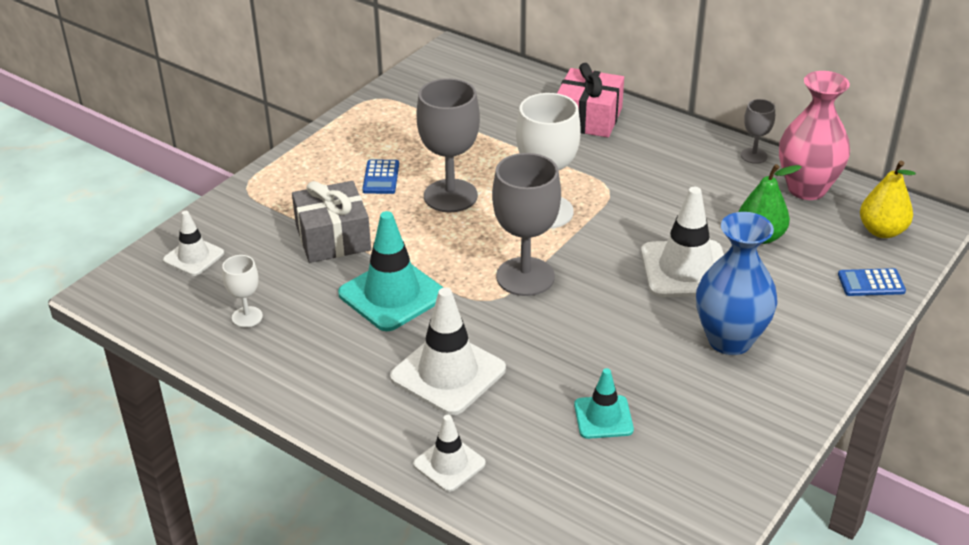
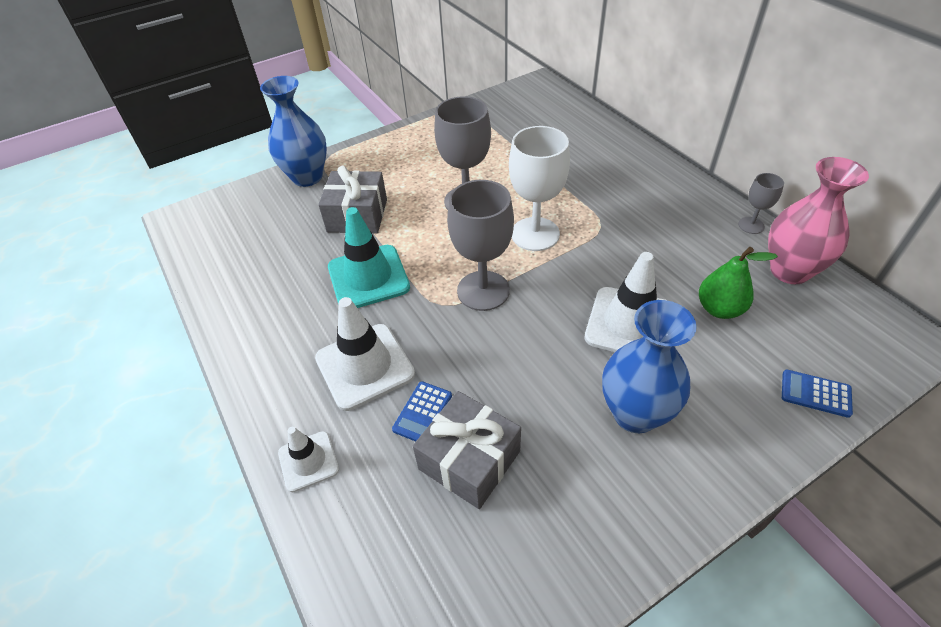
camera: 25 degrees right, 10 degrees up
white traffic cone [163,211,224,276] -> none
white goblet [222,255,263,328] -> none
blue calculator [362,159,399,194] -> blue calculator moved to [392,381,452,441]
pink gift [557,63,624,137] -> none
turquoise traffic cone [574,368,634,439] -> grey gift [413,391,521,509]
yellow pear [860,160,916,238] -> none
none -> blue vase [260,76,327,187]

